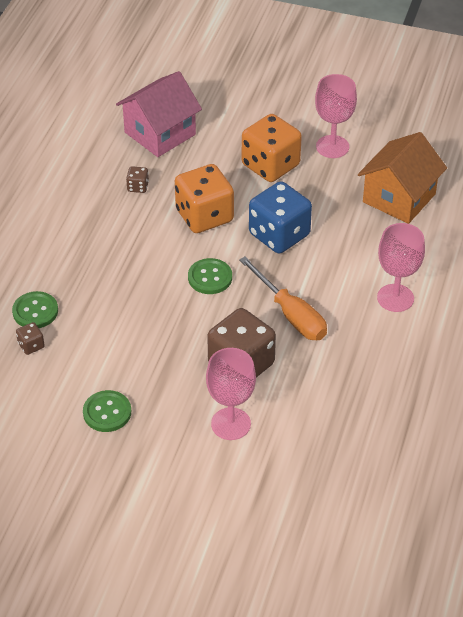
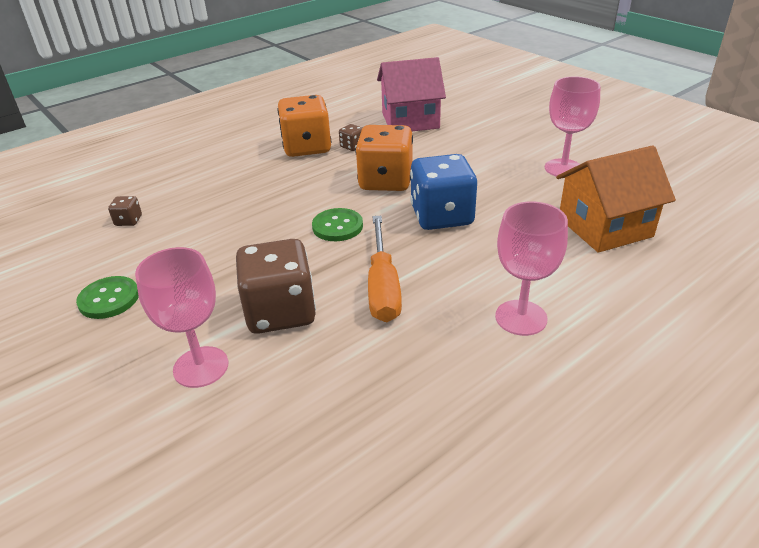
camera: 35 degrees right, 10 degrees down
green button [12,291,58,328] -> none
orange dice [242,114,302,182] -> orange dice moved to [278,95,331,157]

